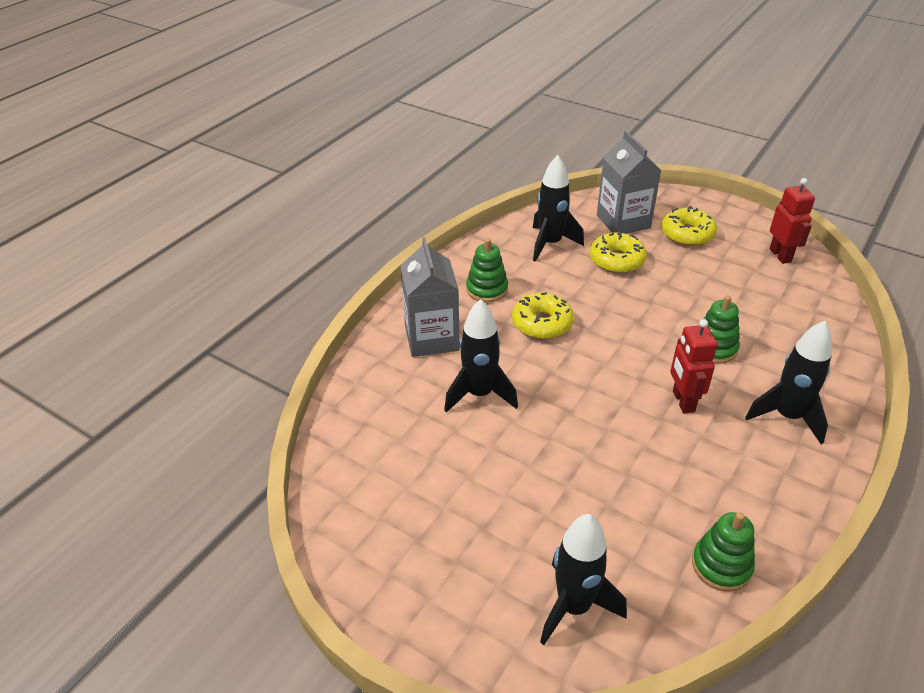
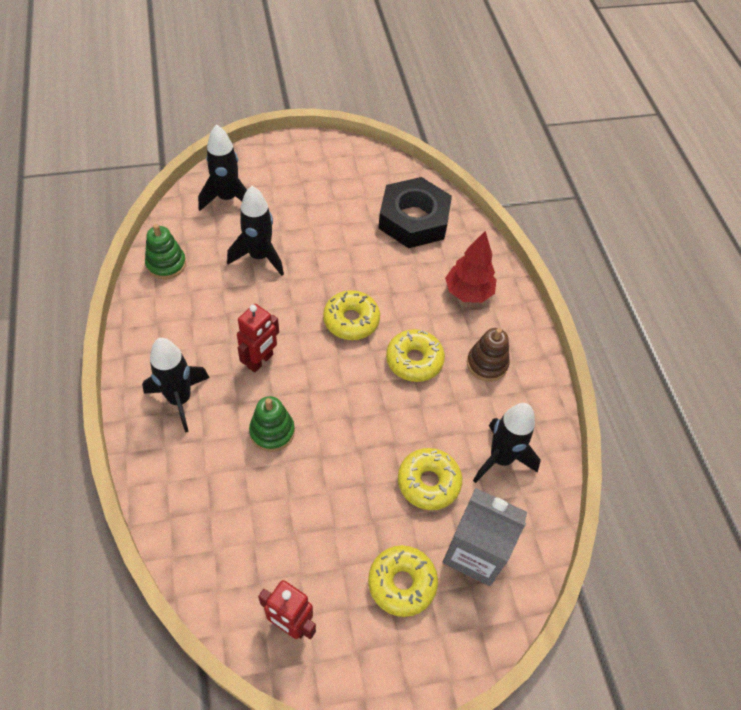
camera: 130 degrees right, 15 degrees up
grey carton [400,237,459,357] -> red tree [445,231,496,303]
black rocket [444,299,518,413] -> black rocket moved to [227,186,284,276]
green stacking toy [466,238,508,302] -> brown stacking toy [467,328,510,381]
red robot [670,319,717,414] -> red robot turned 90 degrees clockwise [237,304,279,373]
none -> yellow donut [323,290,380,340]
none -> black nut [378,177,452,248]

